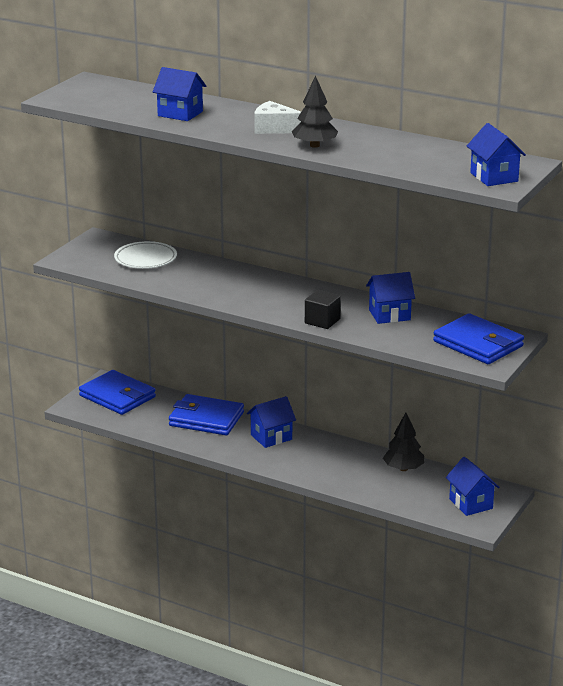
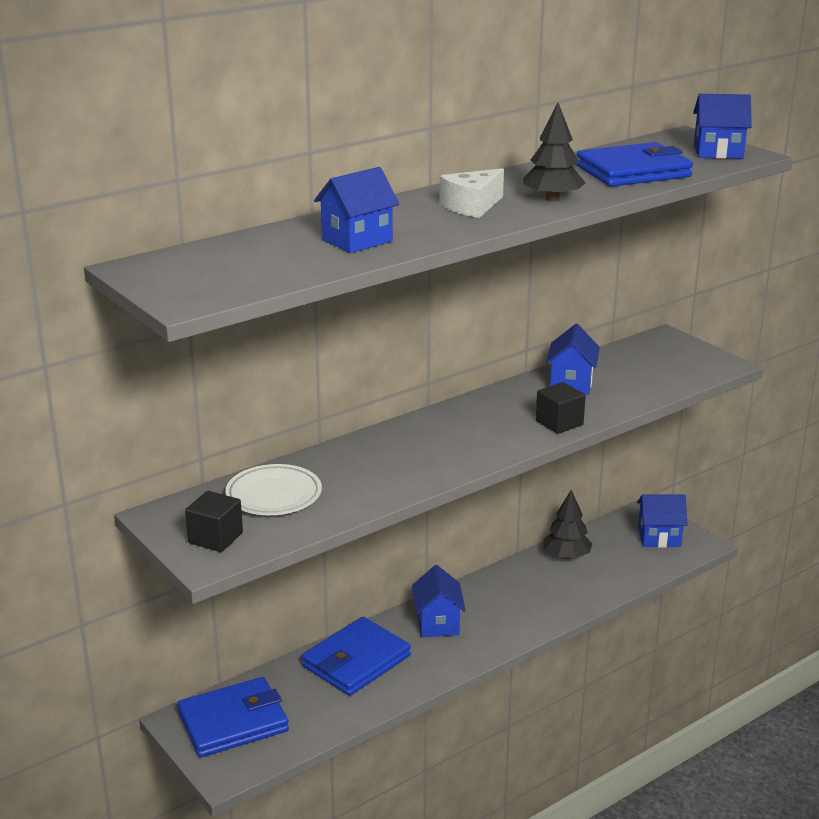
camera: 65 degrees left, 0 degrees up
blue wallet [433,313,524,364] -> blue wallet moved to [576,142,693,187]
none -> black cube [185,491,243,552]

